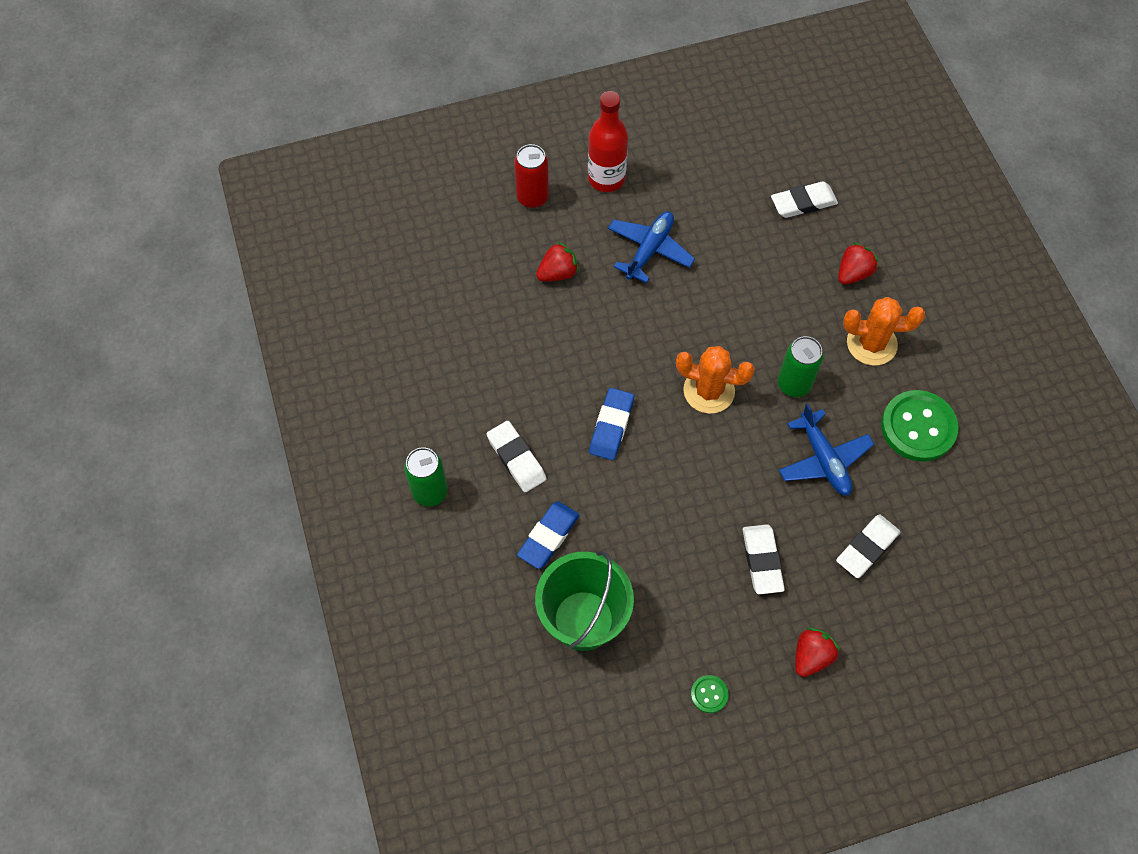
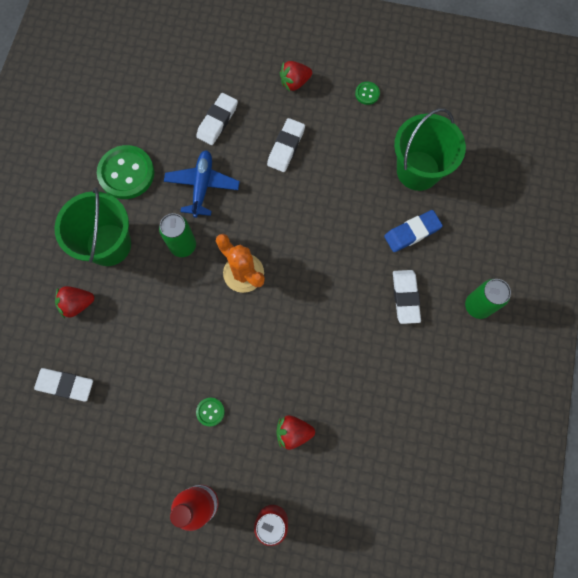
camera: 150 degrees left, 10 degrees up
blue eraser [589,388,634,460] -> none
blue plane [608,211,695,283] -> green button [196,398,225,426]
white eraser [836,514,900,578] -> white eraser turned 45 degrees counterclockwise [196,93,238,145]
orange cactus [843,297,925,366] -> green bucket [54,187,131,266]

